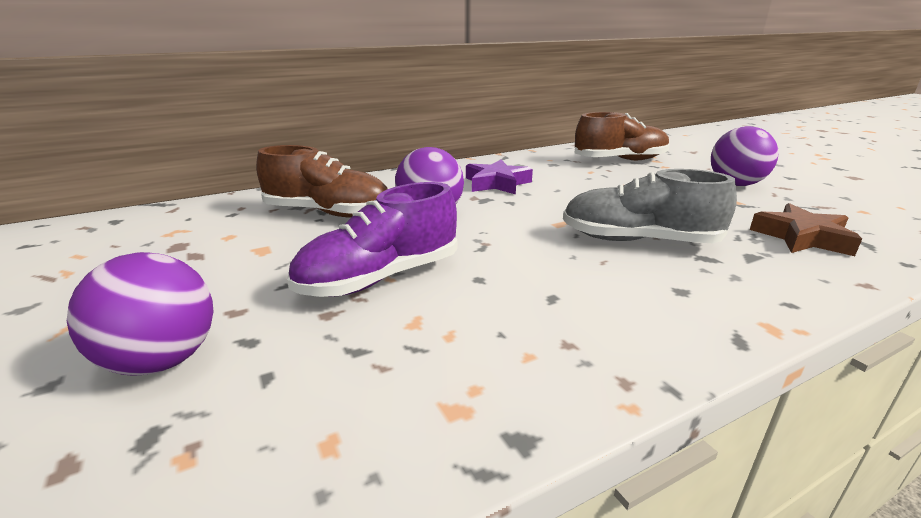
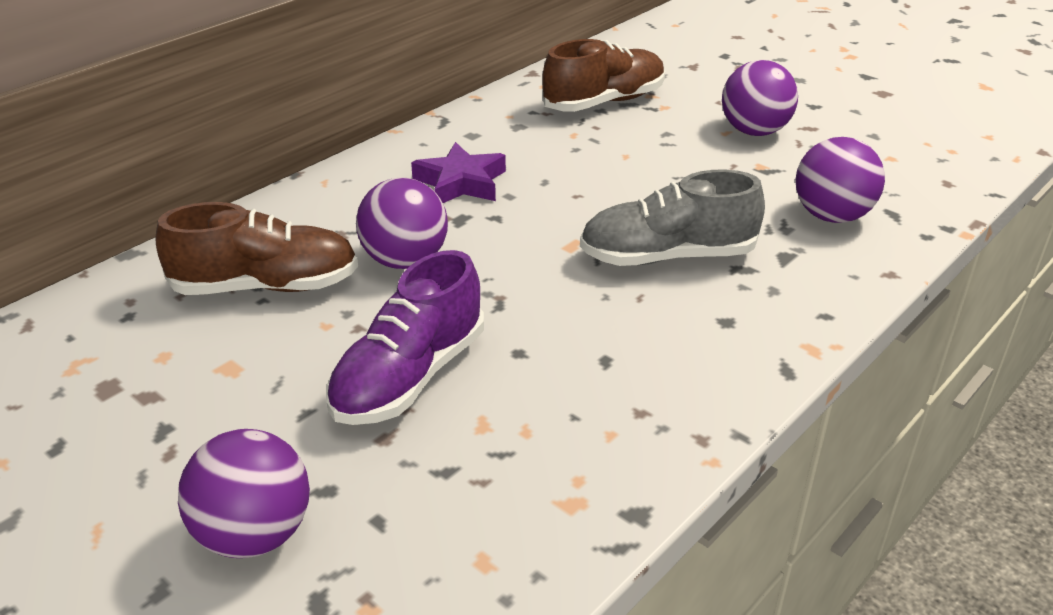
camera: 20 degrees left, 10 degrees up
brown star [750,203,862,256] -> purple ball [796,137,885,223]

